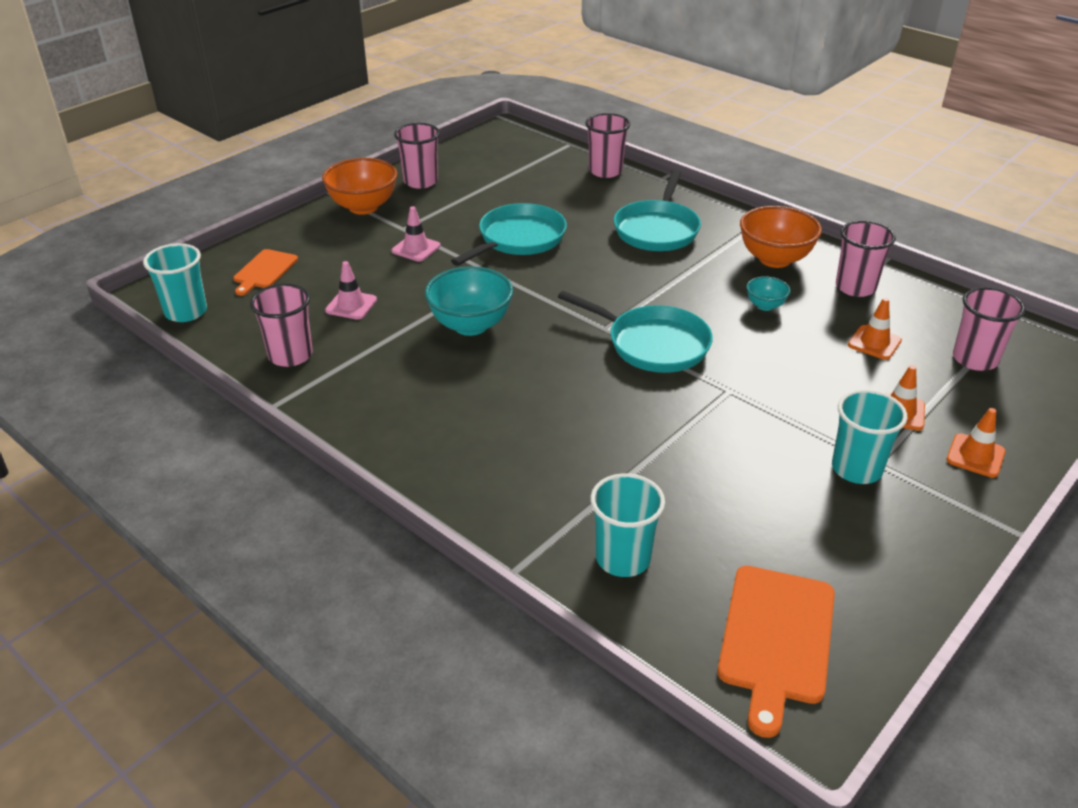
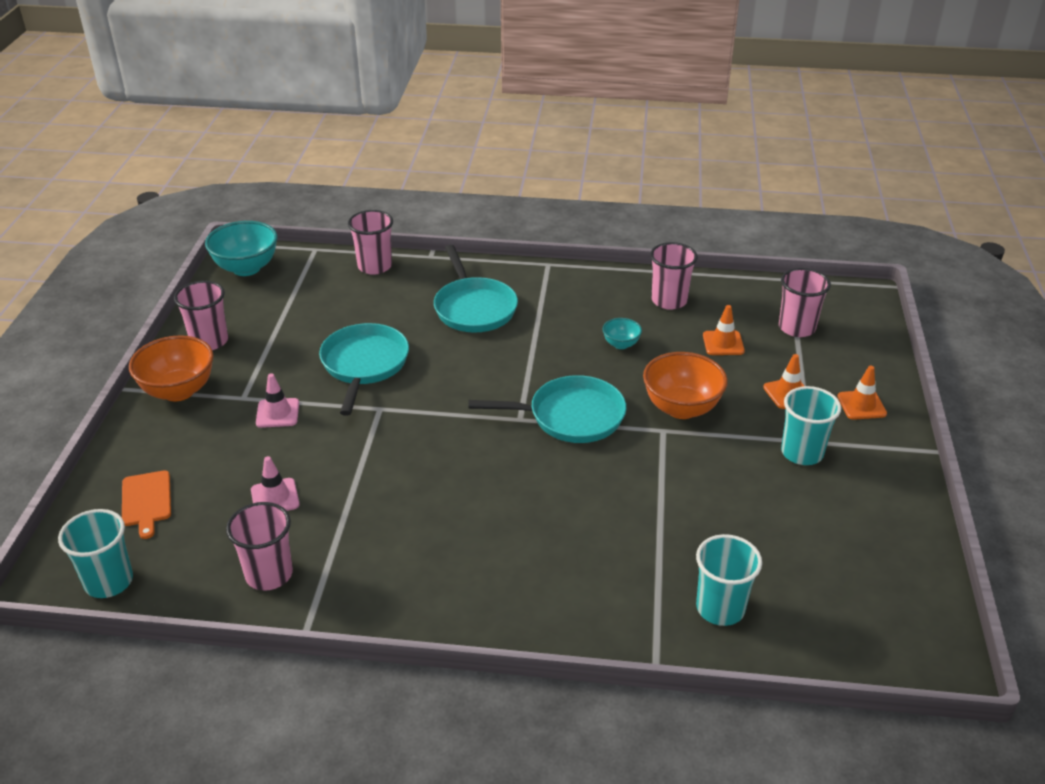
camera: 35 degrees left, 0 degrees up
turquoise bowl [425,266,513,336] -> turquoise bowl moved to [205,221,277,276]
orange cutting board [717,566,835,738] -> none
orange bowl [740,206,822,268] -> orange bowl moved to [643,352,728,419]

